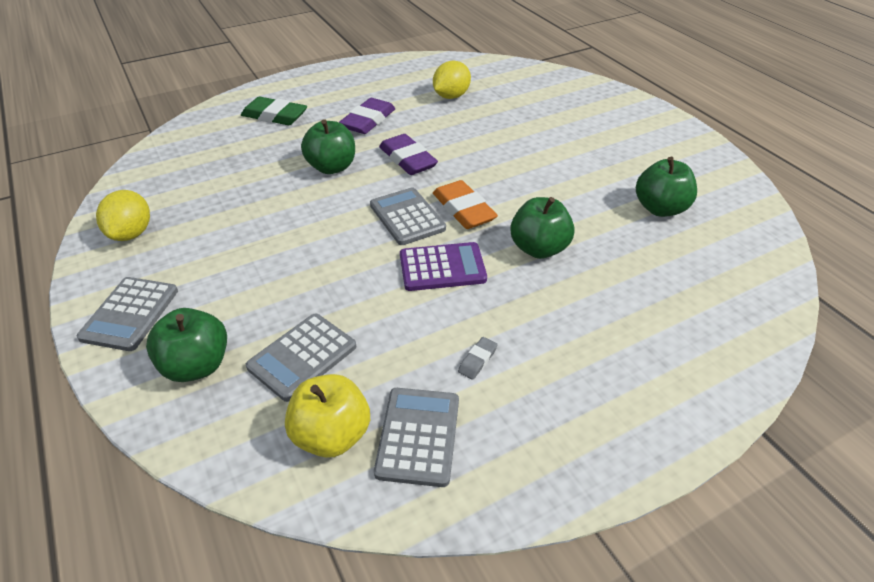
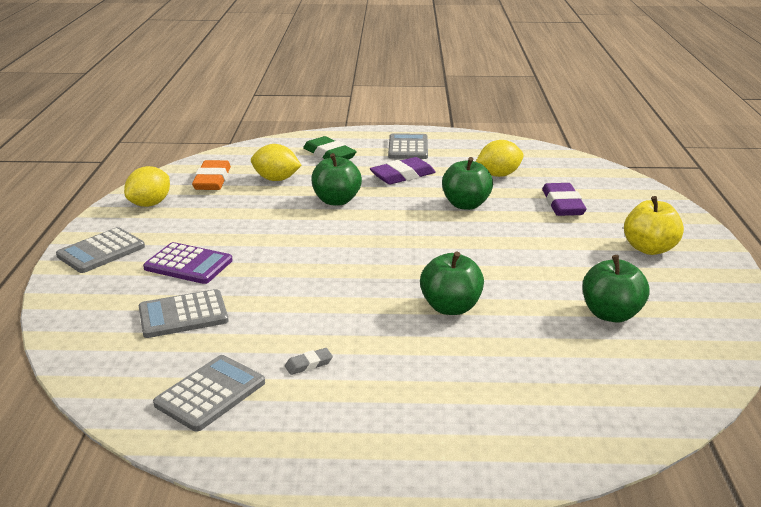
camera: 30 degrees right, 15 degrees down
green apple [146,308,227,382] -> green apple moved to [442,157,493,210]
yellow apple [285,374,370,458] -> yellow apple moved to [624,196,684,255]
grey calculator [370,188,446,245] -> grey calculator moved to [388,133,428,159]
purple eraser [379,134,438,175] -> purple eraser moved to [542,183,586,216]
purple calculator [400,242,487,291] -> purple calculator moved to [143,242,233,284]
orange eraser [433,180,498,229] -> orange eraser moved to [192,160,231,190]
none -> yellow lemon [251,144,302,181]

